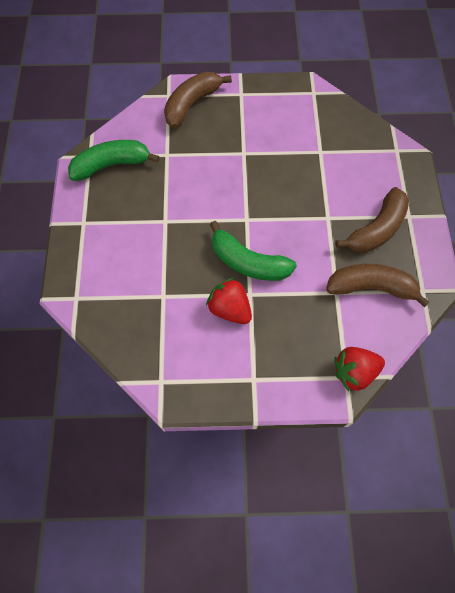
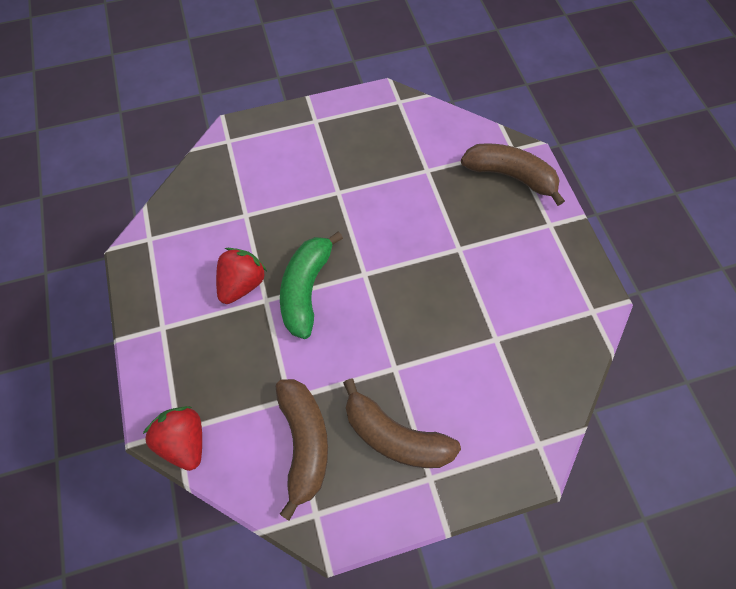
camera: 75 degrees right, 0 degrees up
green banana [68,140,160,181] -> none

